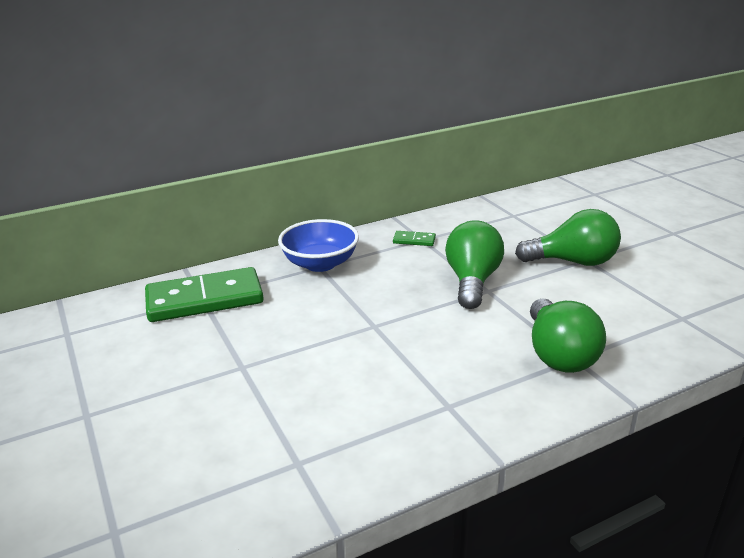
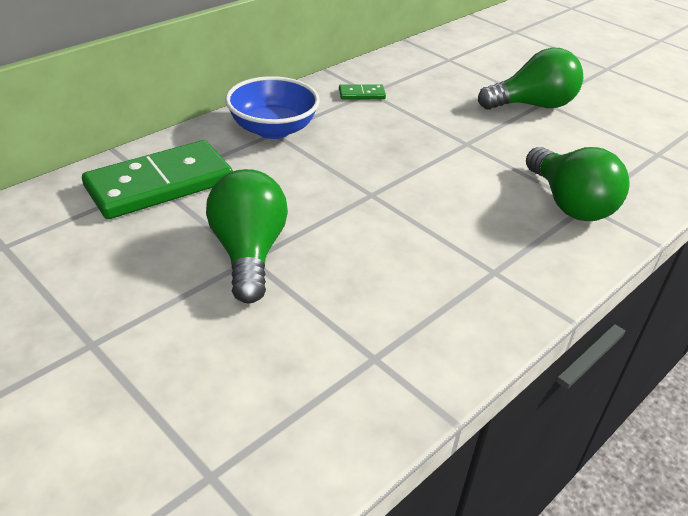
camera: 20 degrees left, 10 degrees up
green light bulb [445,220,504,309] -> green light bulb moved to [206,169,288,304]

